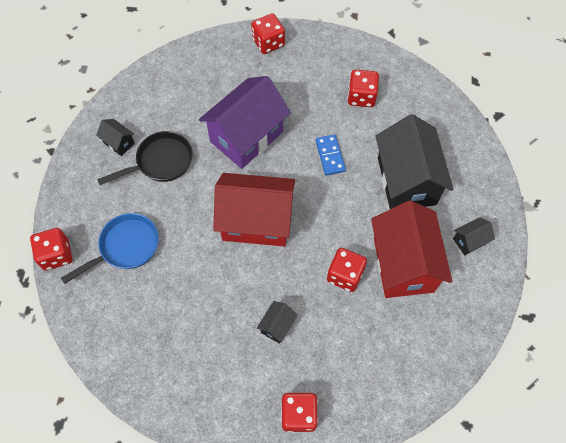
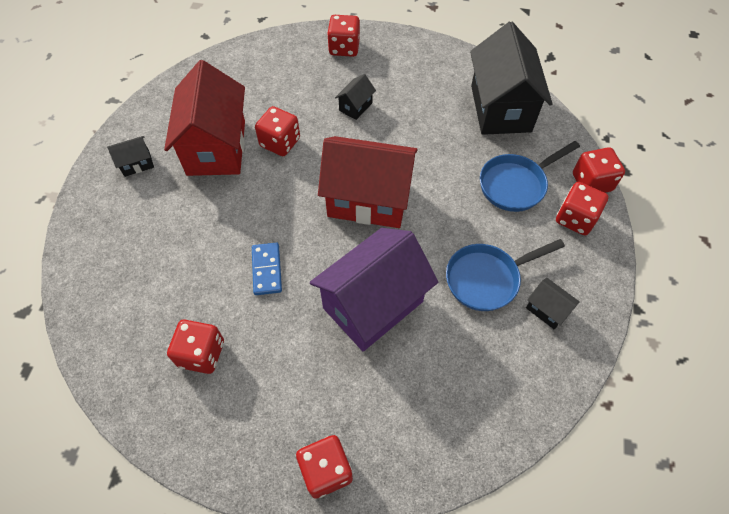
camera: 175 degrees left, 5 degrees down
black pan [97,131,193,185] -> blue pan [446,239,565,311]
black house [375,114,454,209] -> black house moved to [470,22,553,135]
none -> red dice [556,182,608,235]

